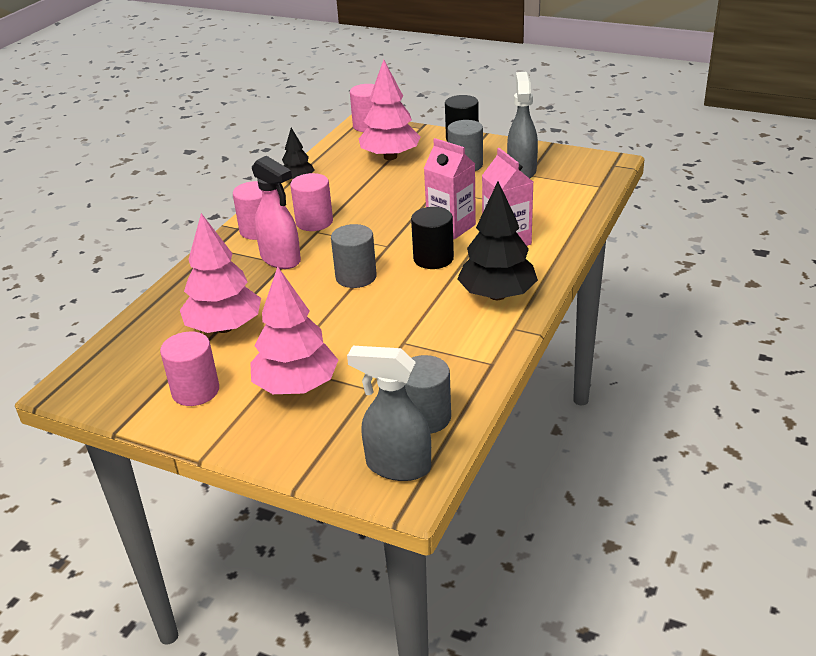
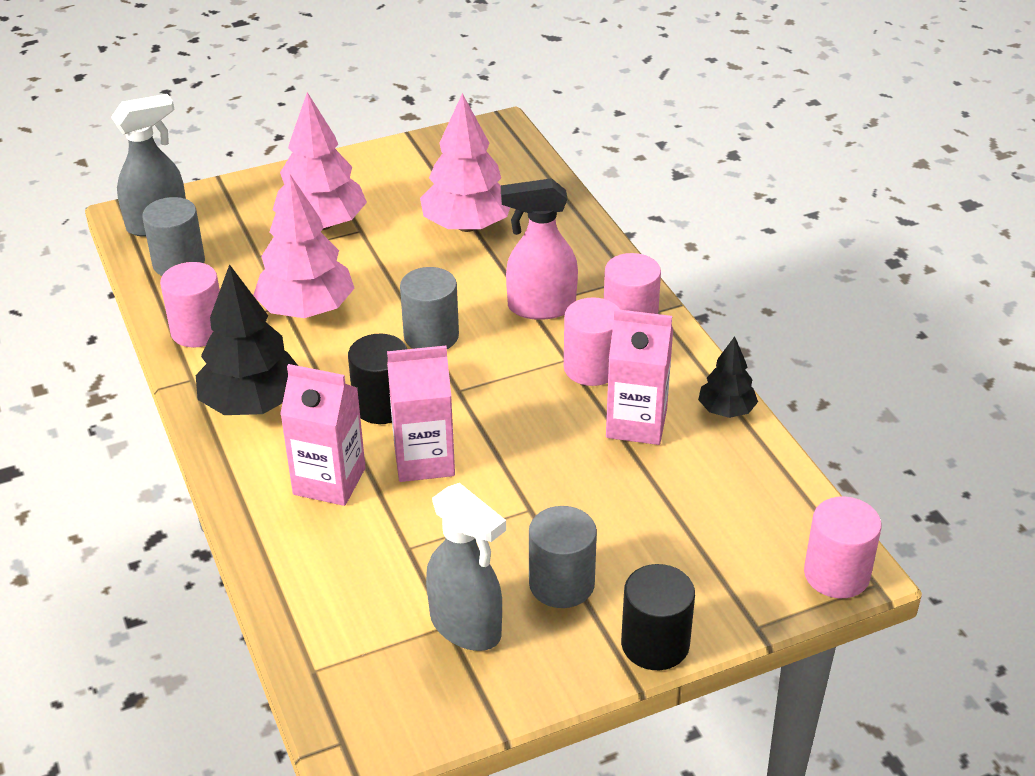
camera: 130 degrees right, 5 degrees up
pink cylinder [160,332,219,406] -> pink cylinder moved to [160,262,220,348]
pink tree [359,60,421,160] -> pink tree moved to [253,174,355,318]
none -> pink carton [606,309,673,445]

